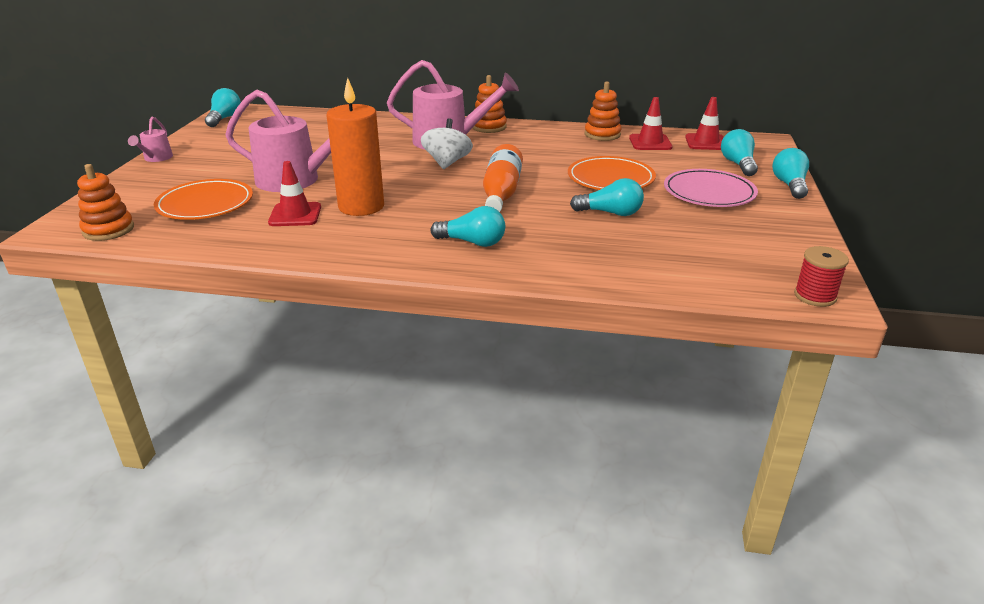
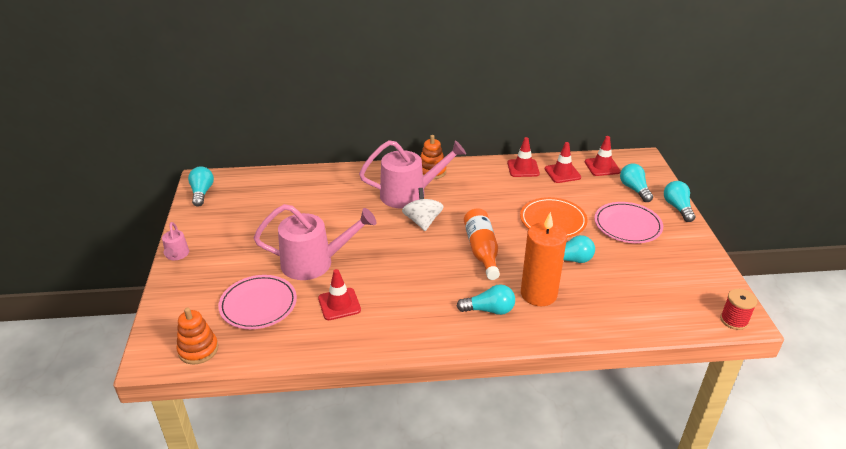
camera: 15 degrees left, 5 degrees up
orange plate [154,179,253,220] -> pink plate [218,275,297,329]
orange candle [326,78,384,216] -> orange candle moved to [521,212,567,306]
orange stacking toy [585,81,621,141] -> red traffic cone [507,137,540,177]

